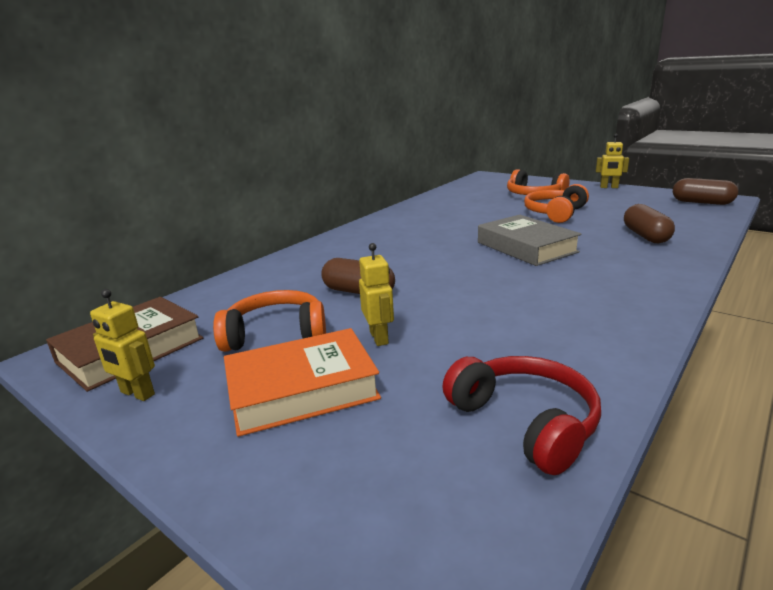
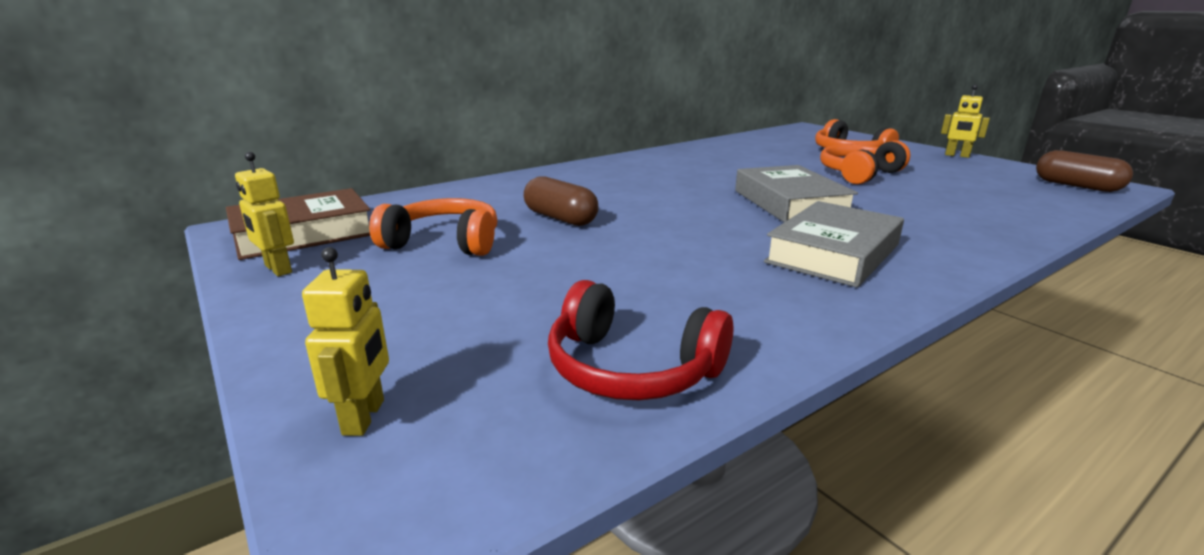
camera: 15 degrees right, 0 degrees up
orange book [224,328,381,437] -> none
yellow robot [359,243,394,346] -> yellow robot moved to [302,247,389,436]
red headphones [442,356,601,475] -> red headphones turned 135 degrees clockwise [548,280,734,401]
brown capsule [624,204,675,243] -> none
none -> grey book [764,201,904,287]

